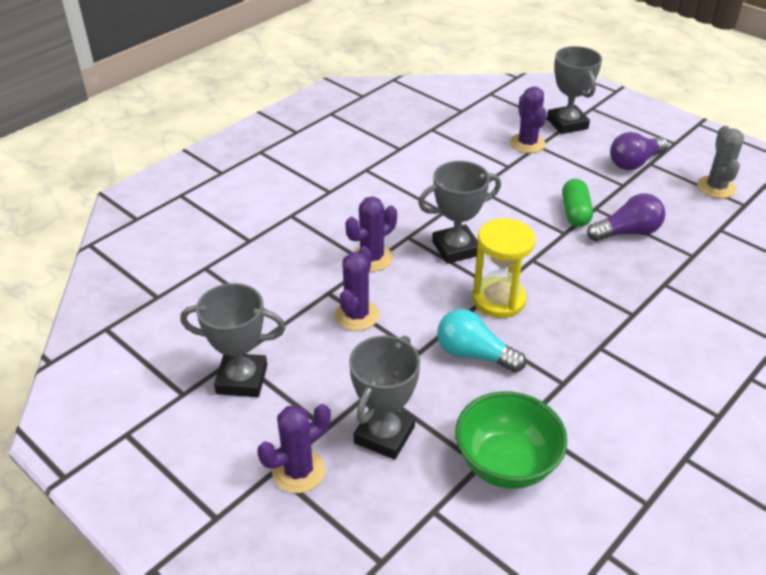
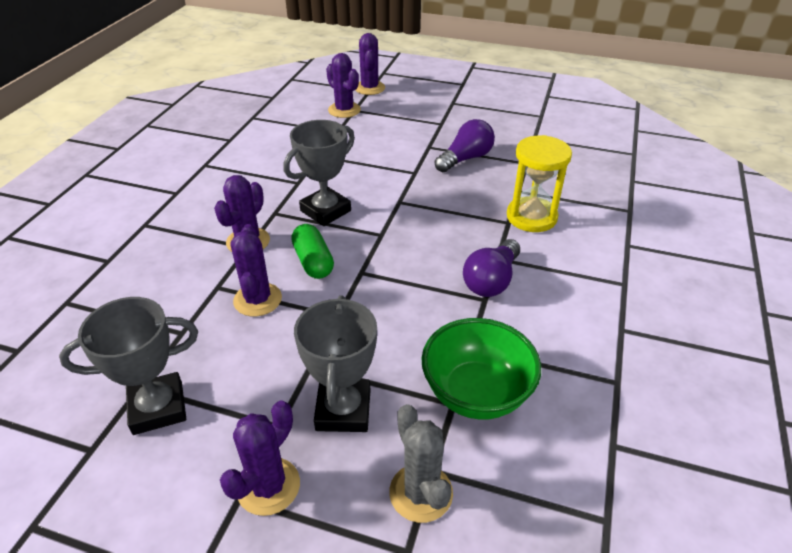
camera: 25 degrees left, 0 degrees up
turquoise light bulb [437,309,526,373] -> none
yellow hourglass [472,218,536,318] -> yellow hourglass moved to [507,135,572,232]
grey trophy [547,46,602,134] -> purple cactus [355,33,385,95]
green capsule [562,179,593,227] -> green capsule moved to [291,224,334,279]
purple light bulb [610,132,668,170] -> purple light bulb moved to [463,239,520,297]
grey cactus [697,126,744,198] -> grey cactus moved to [389,404,453,523]

